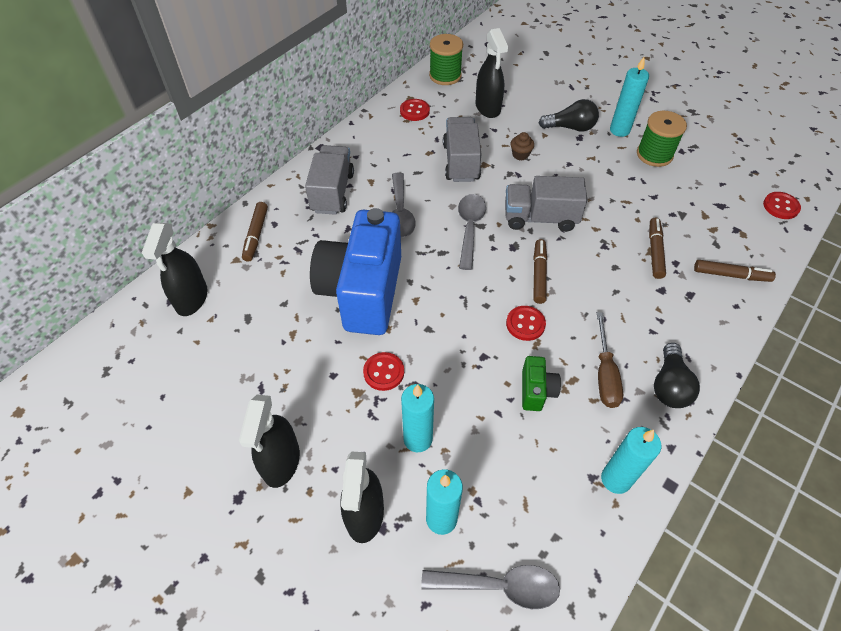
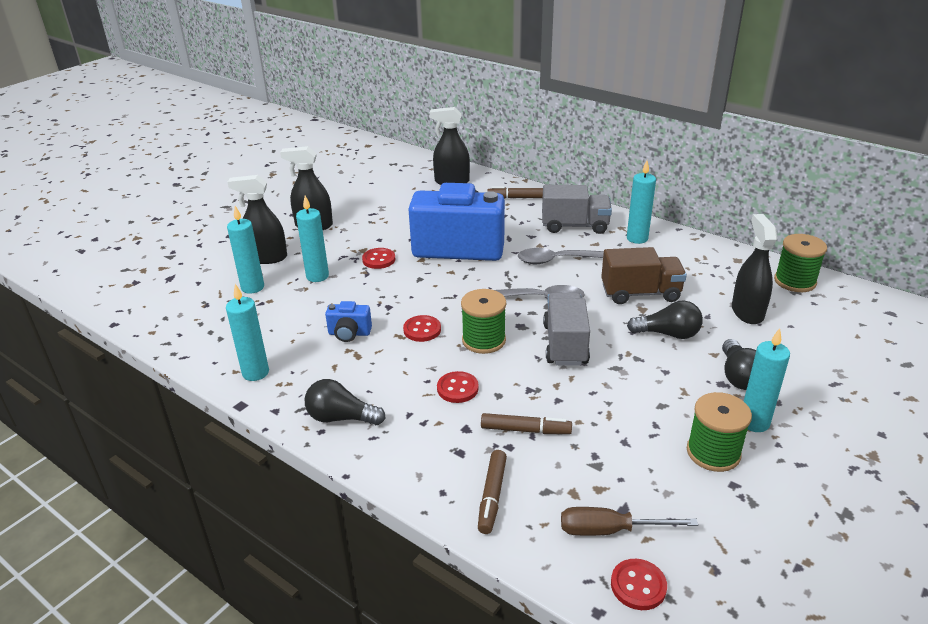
camera: 90 degrees right, 20 degrees down
red button [400,99,430,121] -> red button moved to [437,371,479,403]
grey spoon [421,565,560,609] -> none
grey truck [443,117,482,182] -> brown truck [601,247,687,304]
black spray bottle [475,28,508,118] -> black spray bottle turned 105 degrees clockwise [732,214,777,324]
brown cupcake [511,132,534,160] -> black light bulb [627,300,703,339]
green camera [522,356,561,411] -> blue camera [325,301,372,342]
brown marker [533,239,547,304] -> green spool [461,289,506,354]
brown screwdriver [597,312,623,408] -> brown screwdriver moved to [561,507,698,536]
none -> turquoise candle [627,161,656,244]

